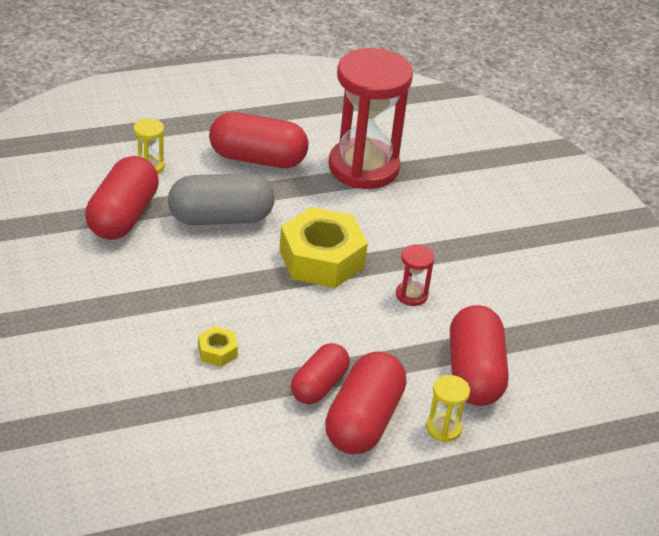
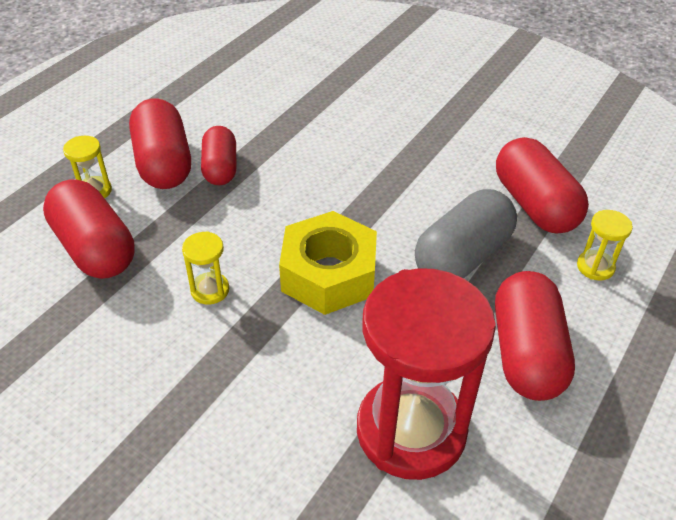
camera: 145 degrees right, 5 degrees up
yellow nut [198,326,238,367] -> none
red capsule [209,112,309,168] -> red capsule turned 60 degrees counterclockwise [495,271,575,401]
red hourglass [396,244,435,306] -> yellow hourglass [182,231,229,305]

